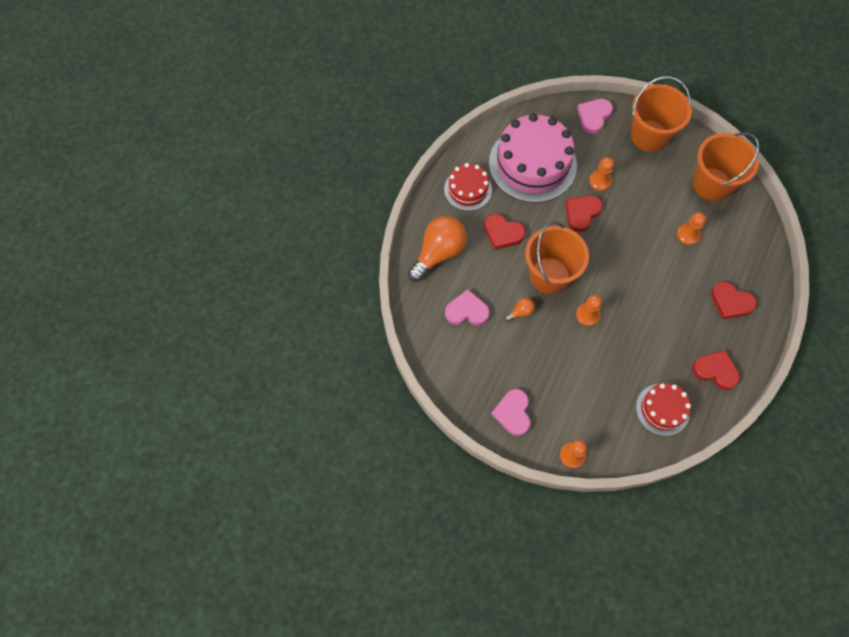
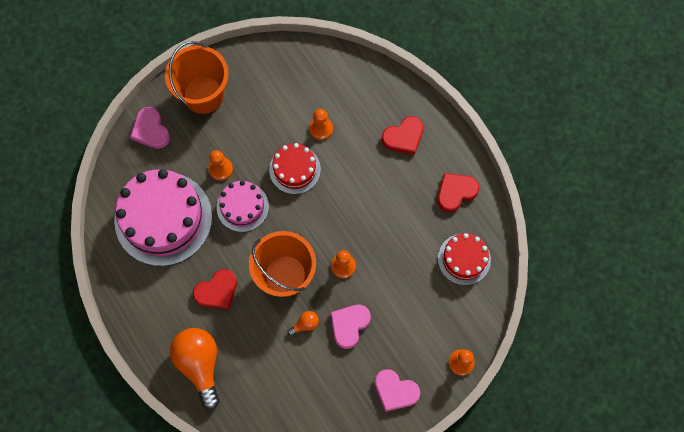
camera: 60 degrees left, 5 degrees up
red cake [444,163,492,211] -> red cake moved to [269,143,321,194]
pink heart [445,289,490,326] -> pink heart moved to [331,305,371,349]
orange light bulb [505,298,535,322] -> orange light bulb turned 60 degrees clockwise [287,311,319,336]
red heart [565,195,603,232] -> pink cake [217,181,269,232]
orange bucket [693,133,760,201] -> none

